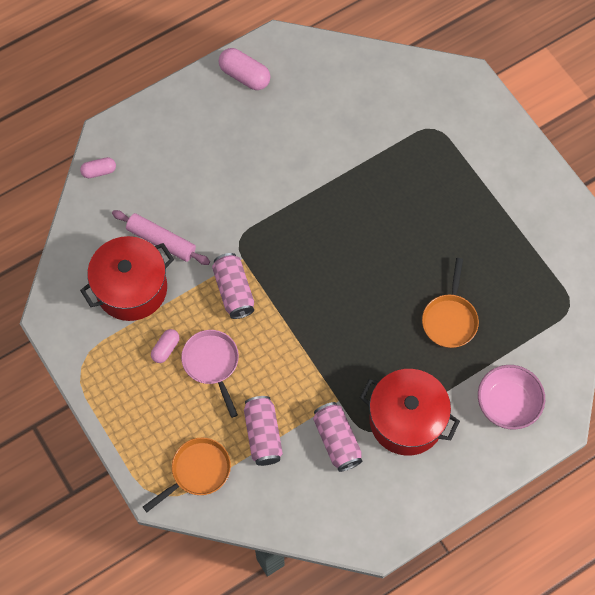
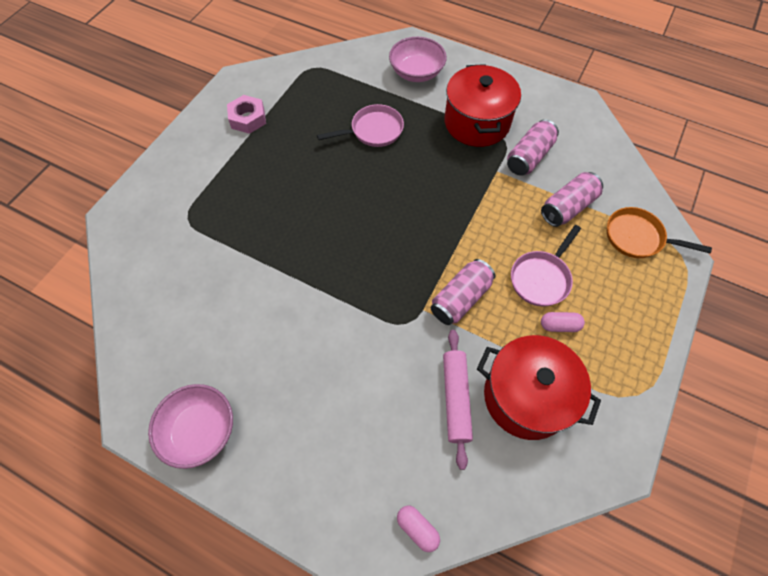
camera: 120 degrees left, 5 degrees down
pink capsule [219,48,271,90] -> pink bowl [148,384,233,469]
orange pan [422,258,479,348] -> pink pan [317,104,404,147]
none -> pink nut [227,95,266,134]

